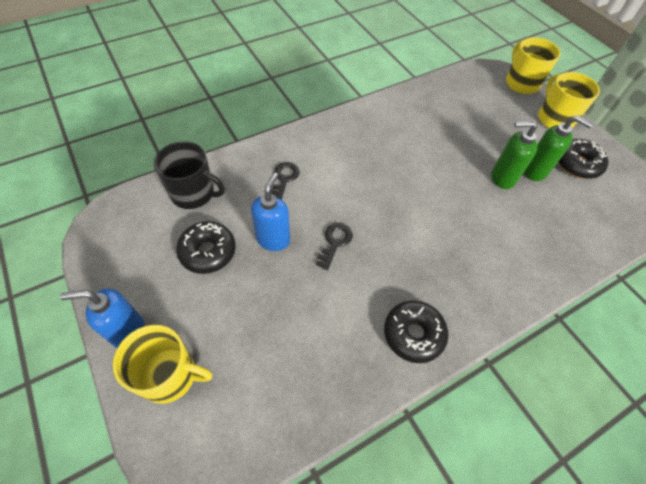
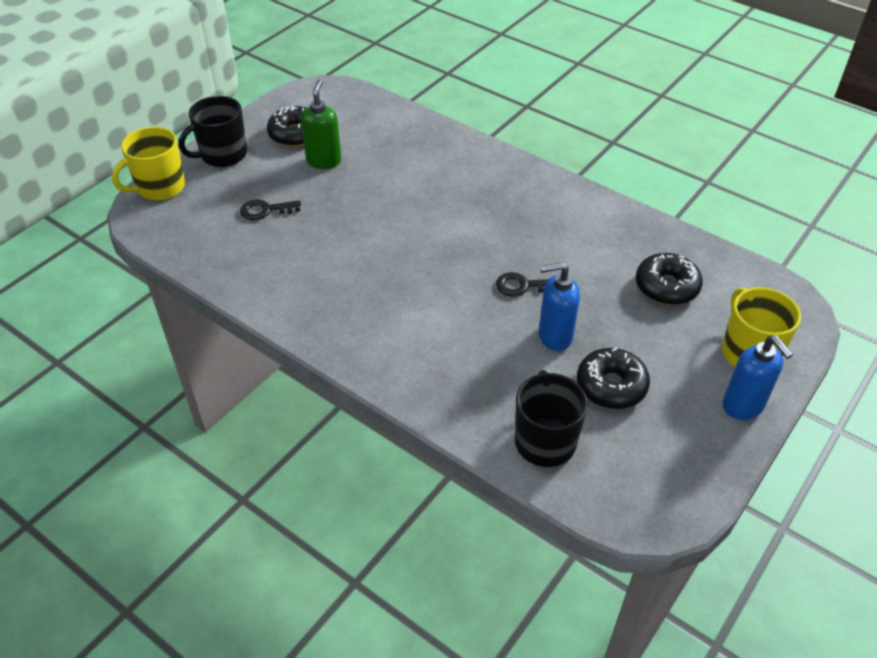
camera: 110 degrees left, 10 degrees down
black key [271,162,300,200] -> black key moved to [240,199,301,221]
black donut [384,300,449,363] -> black donut moved to [636,253,703,305]
green soap dispenser [491,121,537,189] -> none
yellow mug [538,72,600,128] -> black mug [179,96,247,167]

